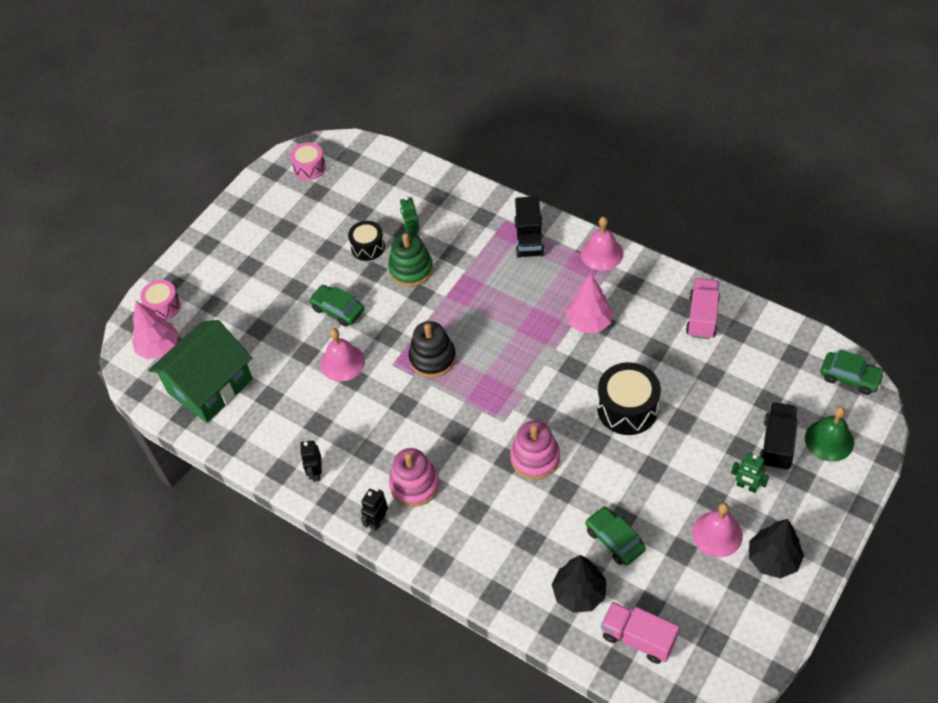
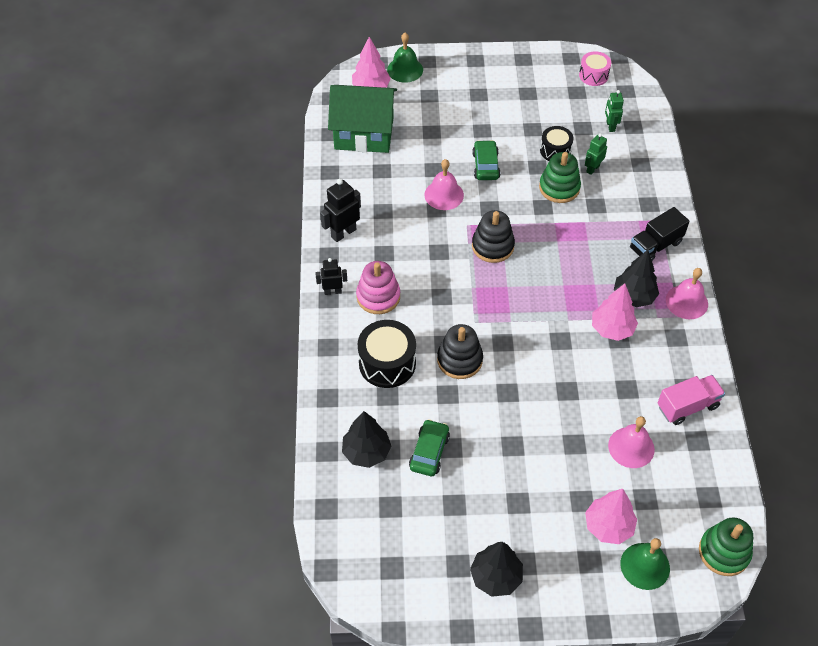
camera: 50 degrees right, 0 degrees up
pink drum [140,280,181,320] -> green bell [387,33,423,83]
black robot [300,440,322,482] -> black robot [320,179,361,242], size x1.53
pink stacking toy [510,421,560,479] -> black stacking toy [437,324,483,379]
black drum [597,362,661,435] -> black drum moved to [358,320,416,388]
pink truck [601,602,679,664] -> none
pink bell [692,503,743,557] -> pink bell moved to [608,416,655,468]
green robot [731,453,769,493] -> green robot moved to [605,90,624,132]
black truck [759,402,798,471] -> pink tree [585,489,637,544]
green car [820,350,885,395] -> green stacking toy [699,518,753,576]
none -> black tree [614,250,659,307]

